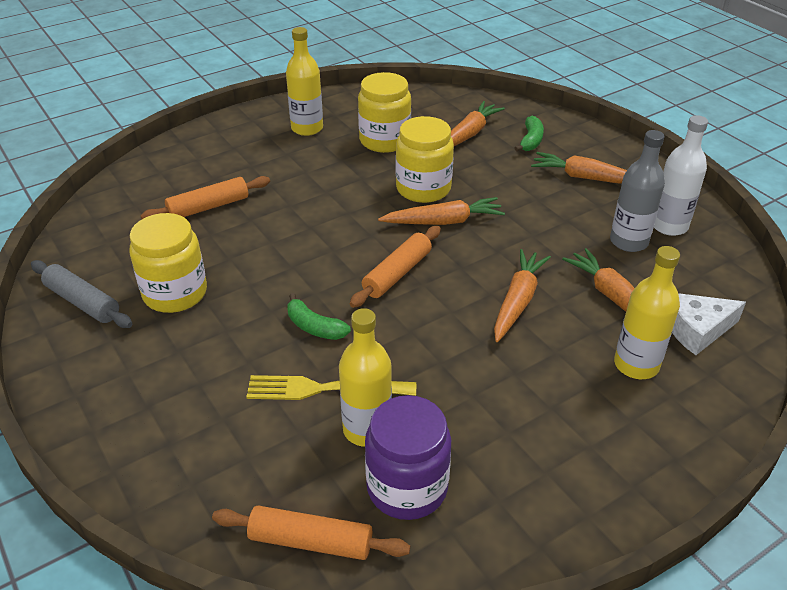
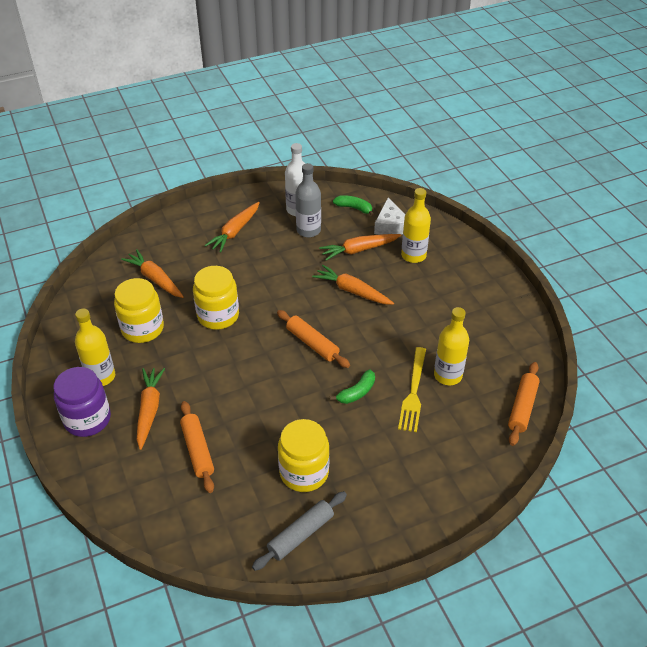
camera: 80 degrees left, 5 degrees up
purple jar [365,395,451,520] -> purple jar moved to [54,367,111,437]
orange carrot [378,197,505,225] -> orange carrot moved to [137,368,165,450]
green banana [515,116,544,151] -> green banana moved to [333,195,374,216]

